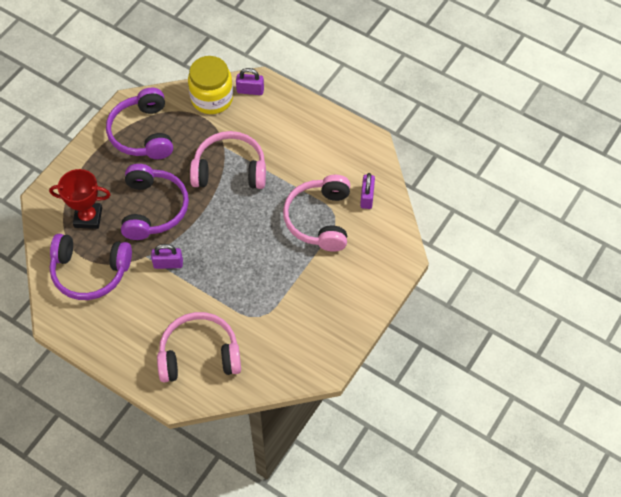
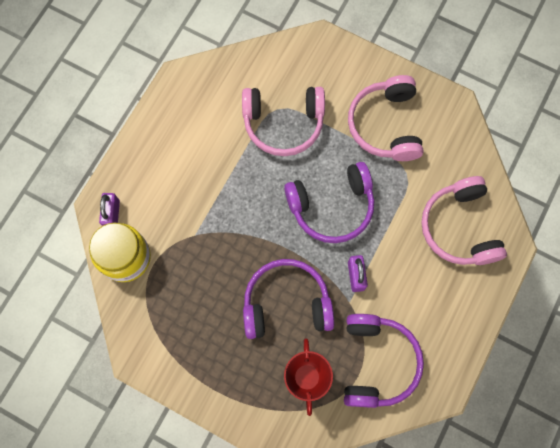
camera: 95 degrees left, 15 degrees up
purple headphones [106,88,173,159] -> purple headphones moved to [284,162,374,243]
pink headphones [190,131,266,189] -> pink headphones moved to [348,75,424,161]
purple padlock [360,173,375,209] -> none

